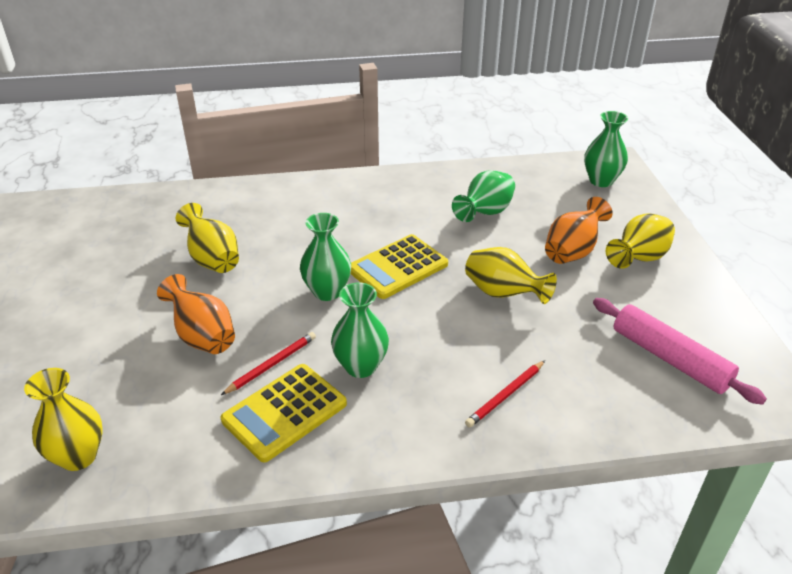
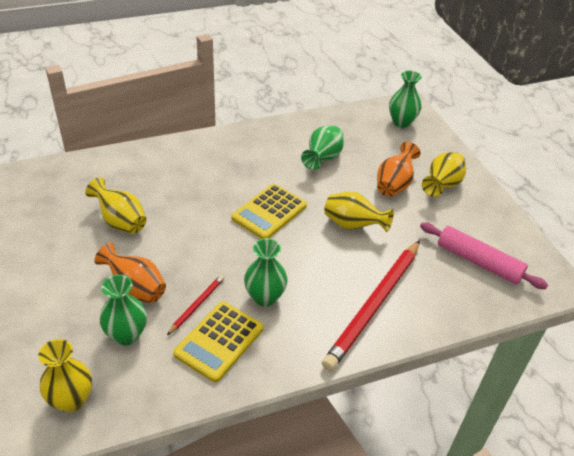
camera: 15 degrees left, 5 degrees up
green vase [300,213,351,301] -> green vase moved to [100,275,147,345]
red pencil [465,360,545,427] -> red pencil [322,240,420,371], size x2.23

